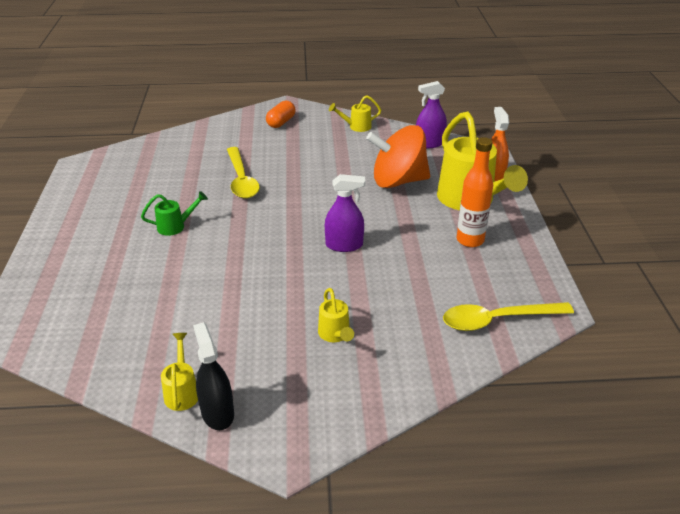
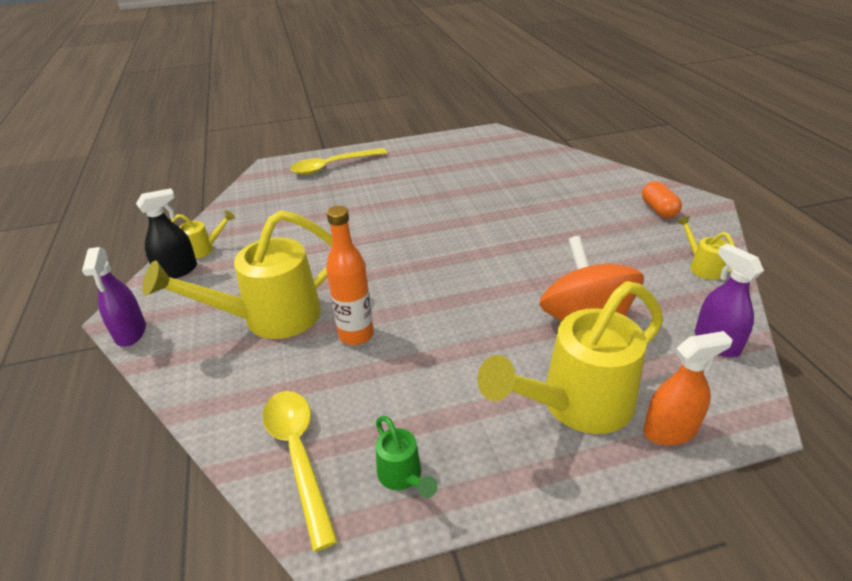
camera: 80 degrees right, 0 degrees up
green watering can [141,191,208,236] -> green watering can moved to [376,416,438,498]
yellow spoon [227,147,260,198] -> yellow spoon moved to [290,148,387,175]
orange capsule [266,101,296,128] -> orange capsule turned 60 degrees clockwise [642,181,682,218]
yellow watering can [318,288,354,342] -> yellow watering can [142,210,332,339], size x2.22
purple spray bottle [325,174,365,252] -> purple spray bottle moved to [82,247,146,347]
orange bottle [457,137,493,247] -> orange bottle moved to [326,206,374,345]

